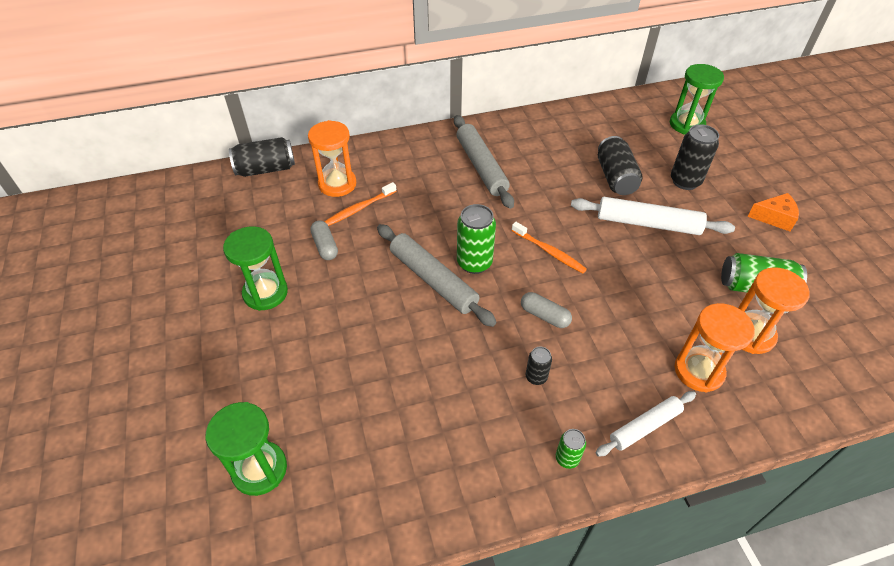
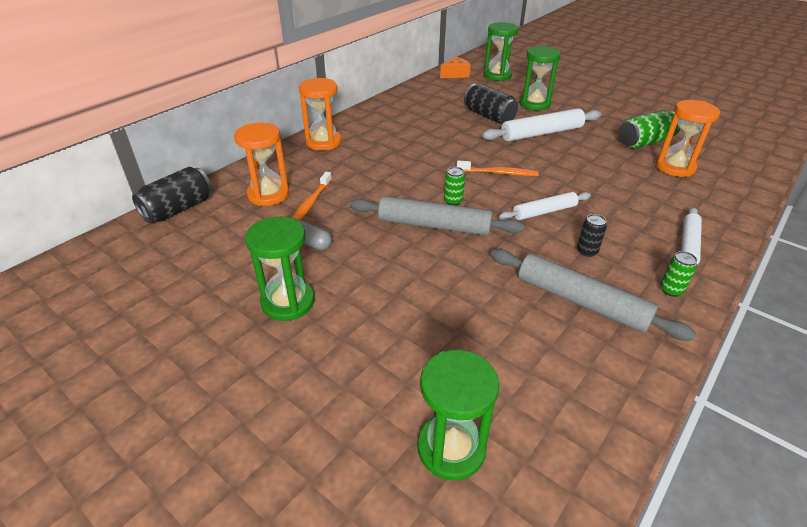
camera: 35 degrees left, 10 degrees down
grey rolling pin [454,115,514,209] -> grey rolling pin moved to [491,249,696,341]
green can [457,204,496,274] -> green can [444,167,465,206], size x0.54
grey capsule [521,292,572,328] -> white rolling pin [499,192,591,220]
black can [671,124,719,190] -> green hourglass [519,46,561,110]
orange hourglass [675,303,755,392] -> orange hourglass moved to [299,78,341,151]
orange cheese [747,193,799,232] -> orange cheese moved to [440,57,471,78]

